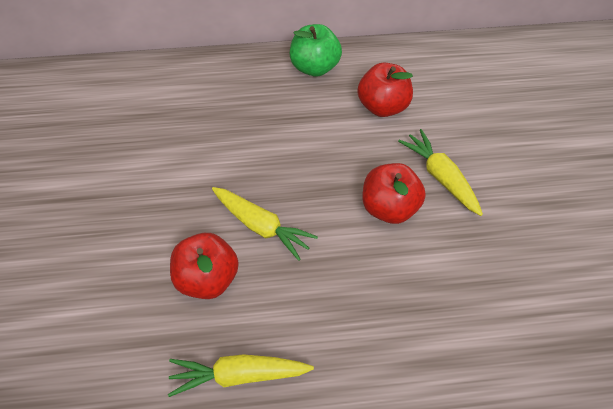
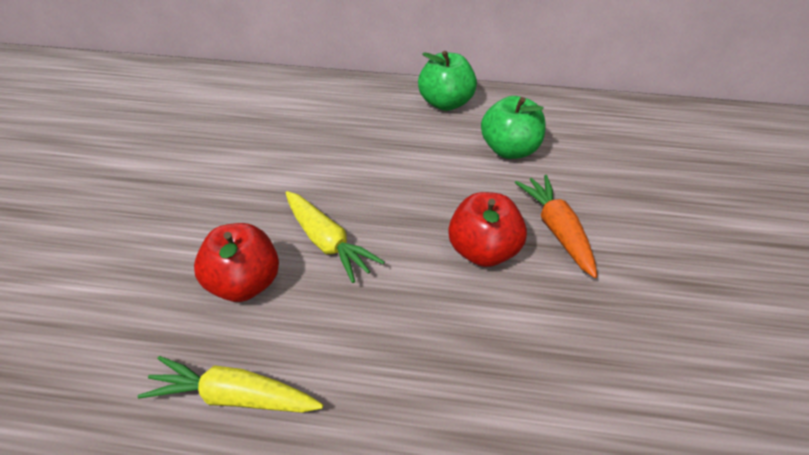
camera: 15 degrees right, 10 degrees down
red apple [357,63,413,117] -> green apple [481,96,546,159]
yellow carrot [398,129,483,216] -> orange carrot [515,175,598,278]

